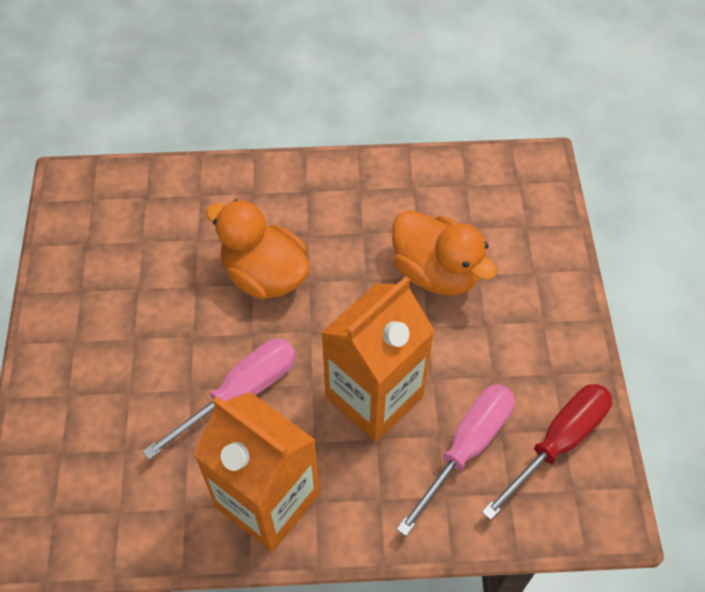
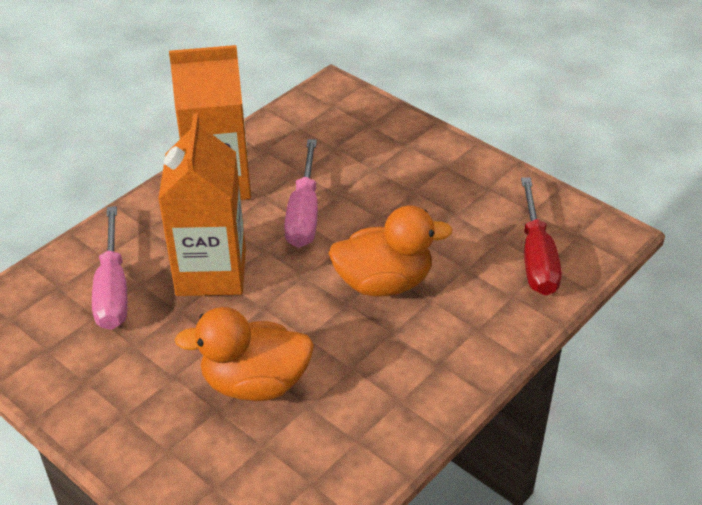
camera: 135 degrees right, 15 degrees down
red screwdriver [482,384,612,520] -> red screwdriver moved to [521,177,562,295]

